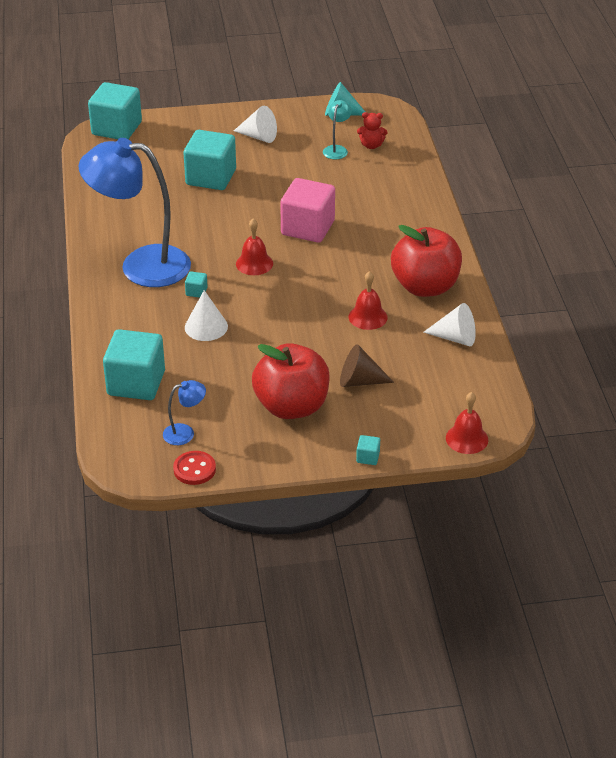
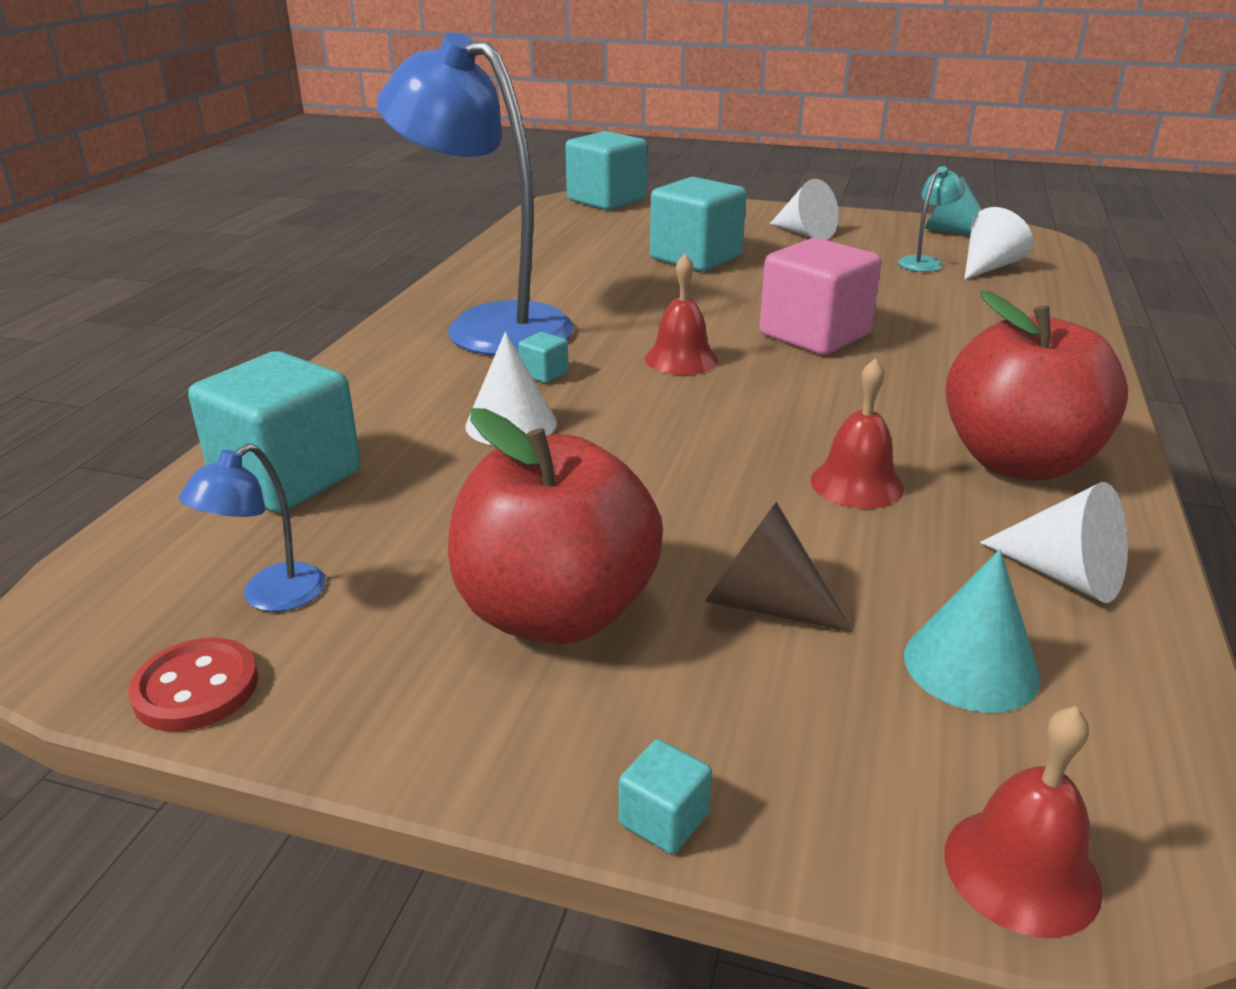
camera: 25 degrees right, 10 degrees down
blue lamp [163,380,206,445] -> blue lamp turned 120 degrees clockwise [179,444,326,612]
red teddy bear [357,112,388,149] -> white cone [964,207,1033,279]
none -> turquoise cone [904,549,1041,713]

